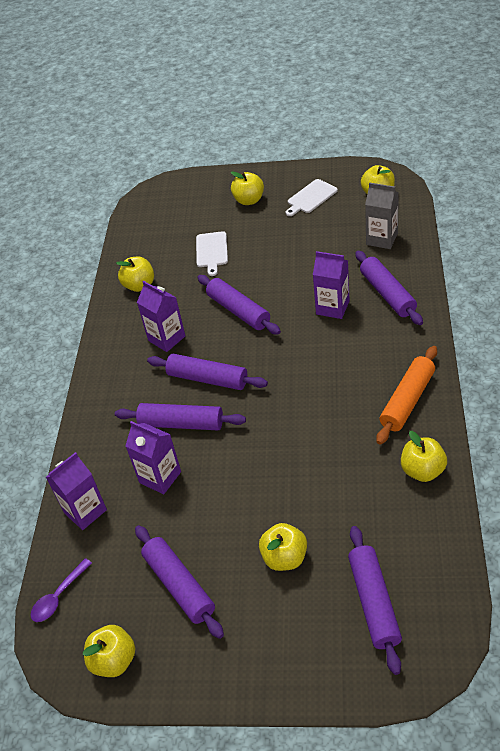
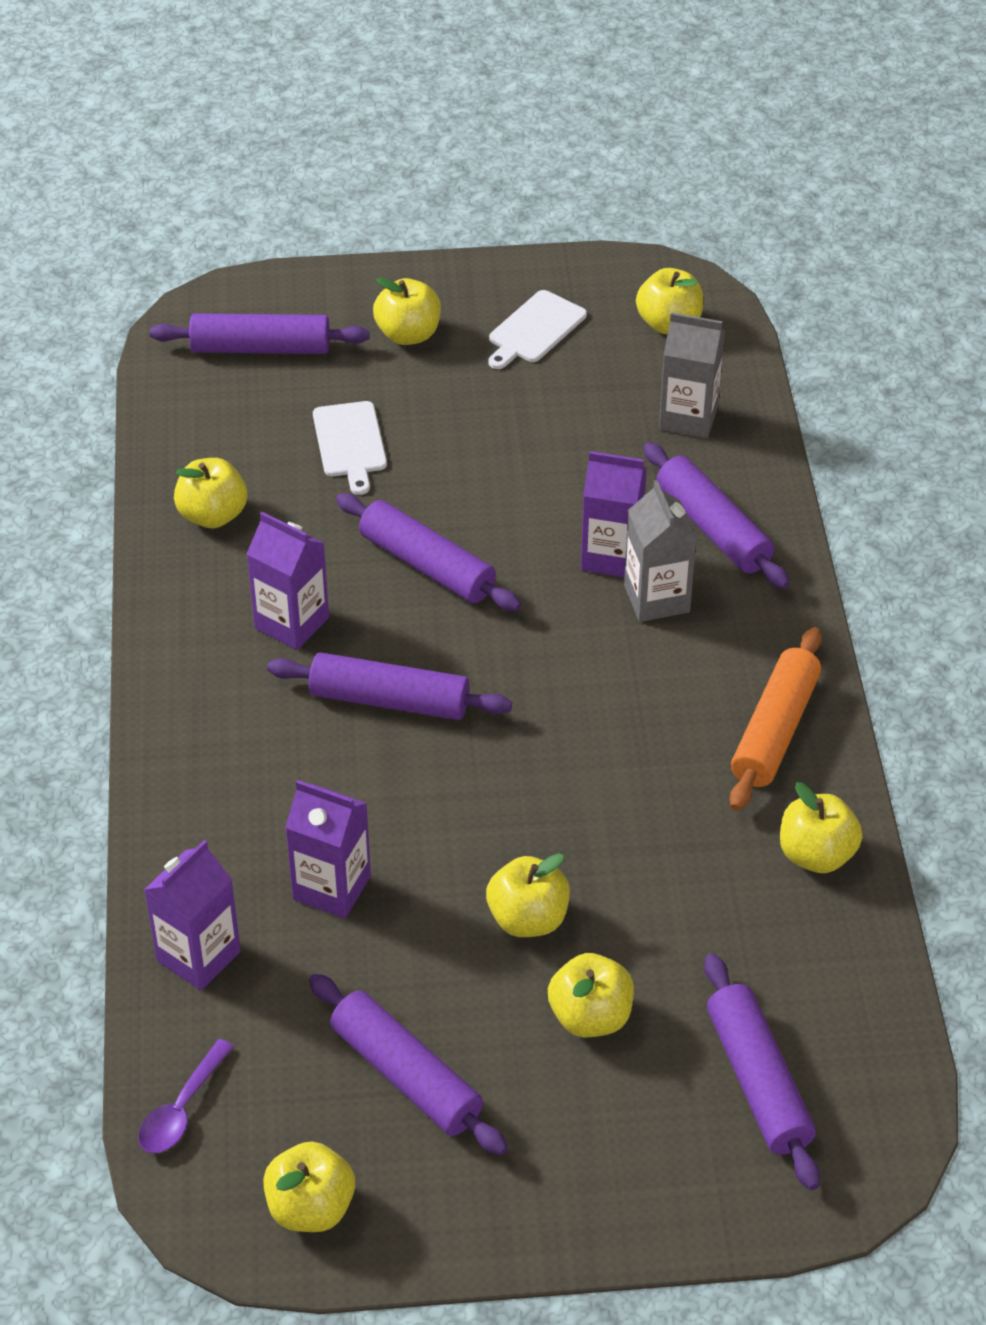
camera: 15 degrees left, 0 degrees up
purple rolling pin [115,403,246,430] -> purple rolling pin moved to [150,313,370,354]
none -> yellow apple [486,853,570,937]
none -> grey carton [624,480,697,622]

